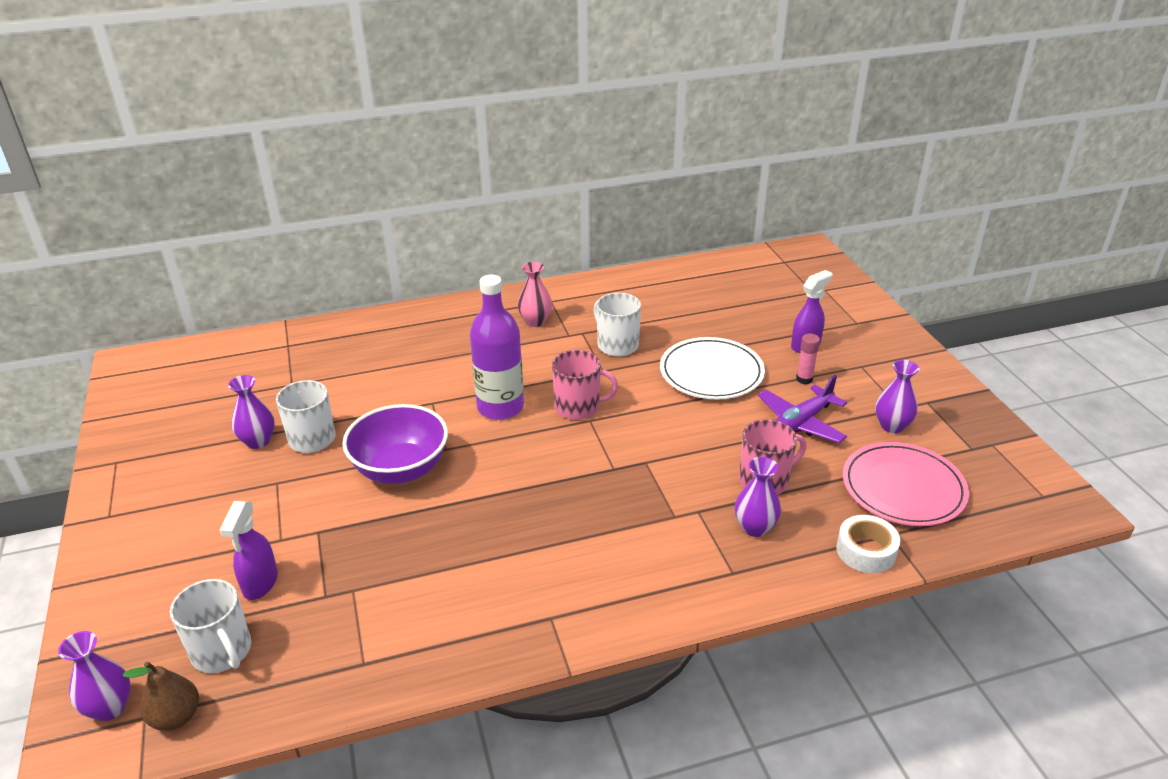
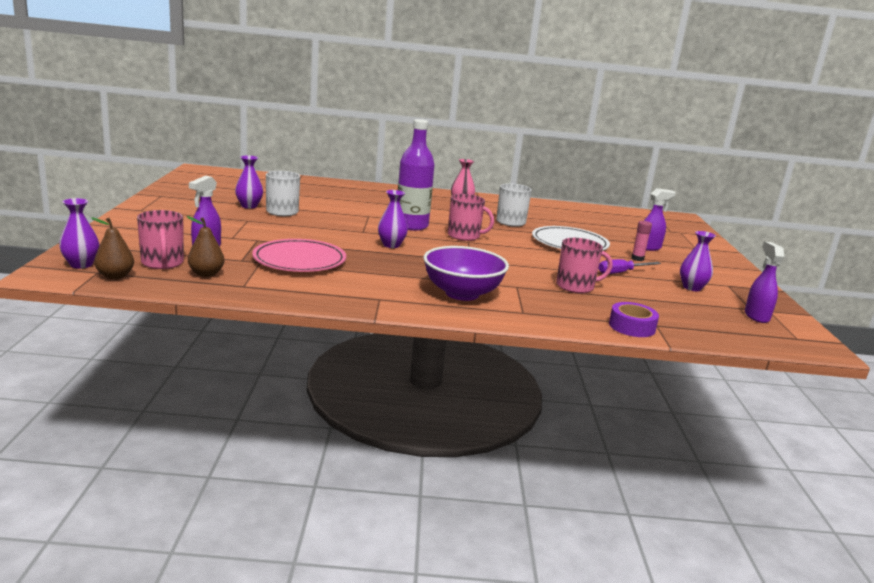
camera: 15 degrees right, 15 degrees down
white mug [170,579,251,673] -> pink mug [137,210,184,269]
purple bowl [342,404,448,484] -> purple bowl moved to [423,246,509,301]
purple vase [735,457,781,537] -> purple vase moved to [378,190,408,248]
purple plane [758,375,847,443] -> purple screwdriver [598,259,661,274]
white tape [836,515,900,573] -> purple tape [609,302,659,337]
pink plate [843,442,969,526] -> pink plate moved to [252,239,346,272]
none -> brown pear [187,216,224,277]
none -> purple spray bottle [745,241,784,323]

